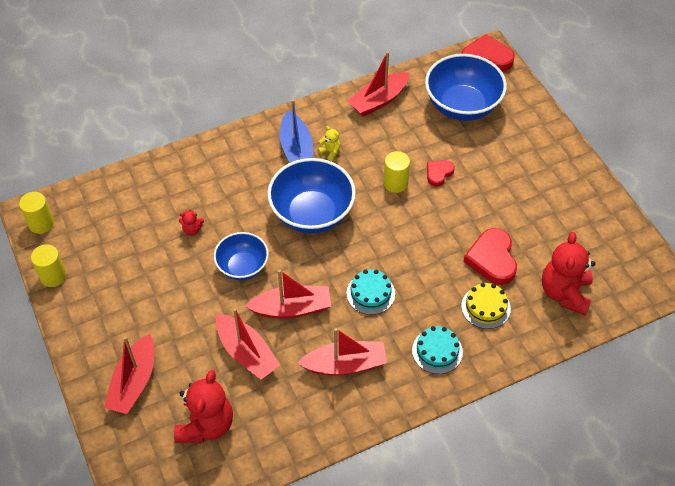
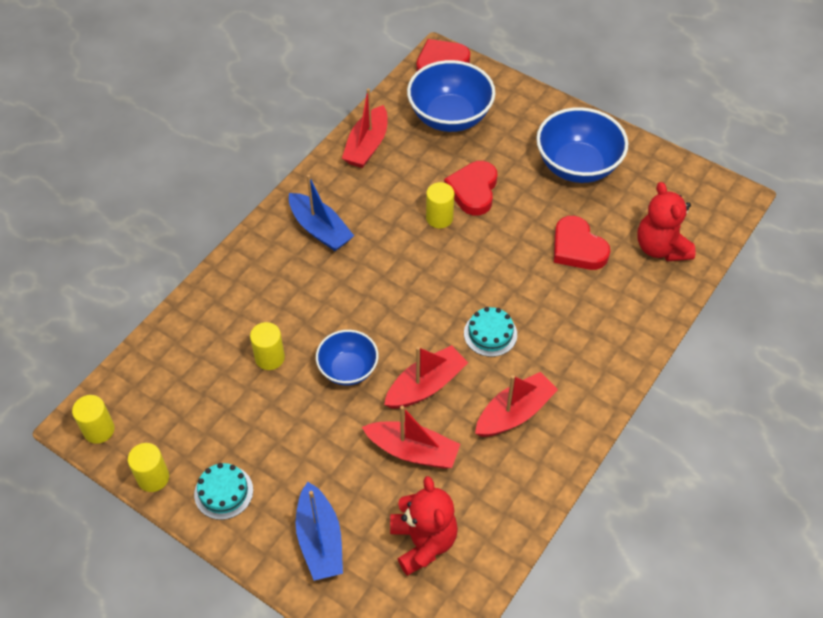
camera: 30 degrees left, 0 degrees up
red boat [104,334,154,414] -> blue boat [296,482,343,581]
red teddy bear [179,210,204,236] -> yellow cylinder [250,322,285,370]
blue bowl [267,158,356,234] -> blue bowl moved to [536,107,628,183]
yellow teddy bear [318,126,340,161] -> none
turquoise cake [412,326,463,374] -> turquoise cake moved to [194,463,253,520]
red heart [427,160,455,186] -> red heart [444,161,497,216], size x1.76
yellow cake [461,283,511,329] -> none

